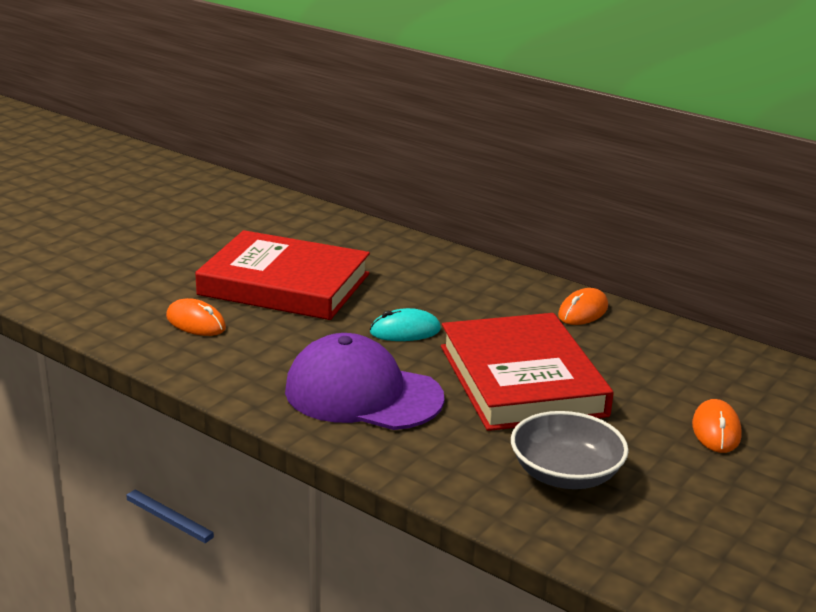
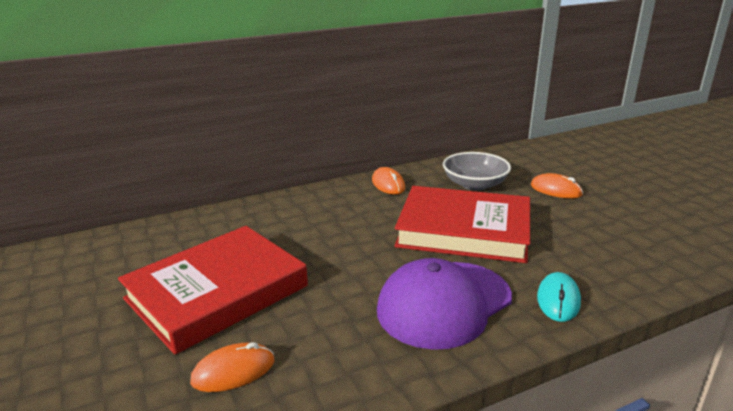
camera: 60 degrees left, 0 degrees up
turquoise mouse [370,308,441,341] -> turquoise mouse moved to [537,272,581,322]
grey bowl [511,411,629,489] -> grey bowl moved to [443,152,511,191]

